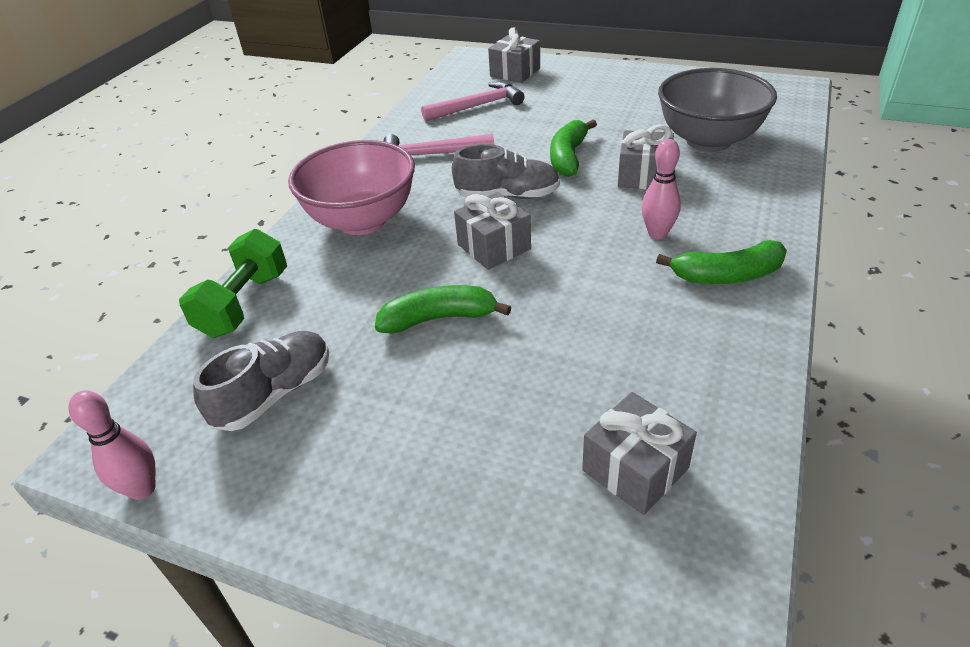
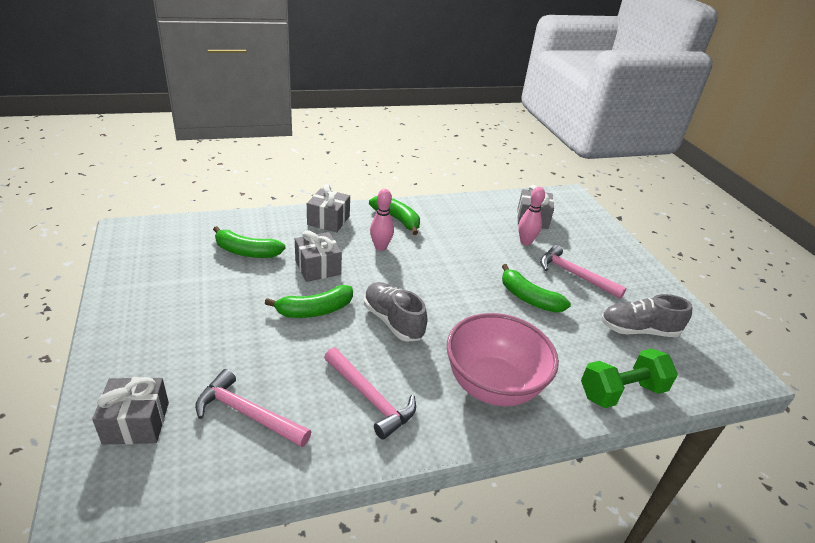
camera: 135 degrees left, 5 degrees down
pink bowling pin [68,390,156,500] -> pink bowling pin moved to [518,187,545,246]
grey gift [454,192,531,270] -> grey gift moved to [307,184,350,232]
grey bowl [658,68,777,152] -> green banana [213,226,286,258]
none -> pink hammer [540,245,627,299]

